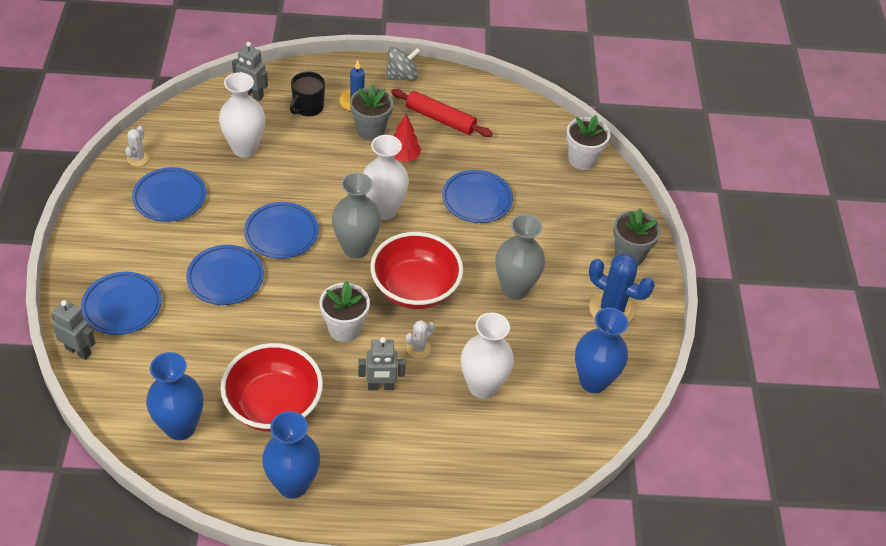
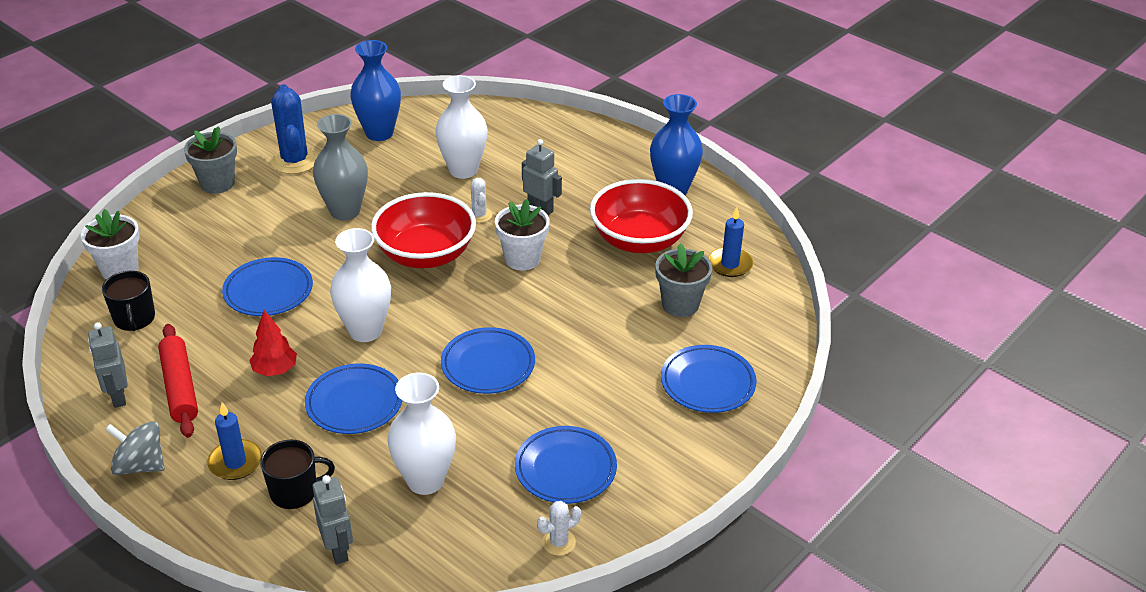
camera: 135 degrees left, 10 degrees down
grey robot [51,300,96,360] -> grey robot moved to [88,322,128,408]
blue vase [146,352,203,440] -> blue candle [708,207,753,277]
blue plate [186,245,264,305] -> blue plate moved to [305,363,402,434]
grey vase [332,172,381,258] -> none
grey flower pot [350,84,393,141] -> grey flower pot moved to [655,243,713,317]
white cactus [406,320,435,358] -> white cactus turned 75 degrees clockwise [471,178,492,223]
none -> black mug [102,271,155,331]

